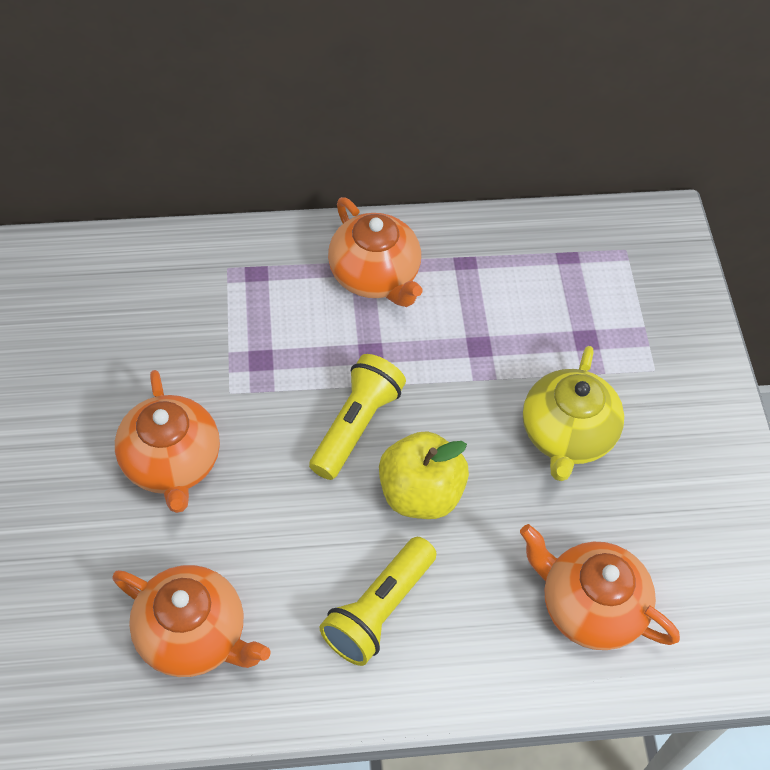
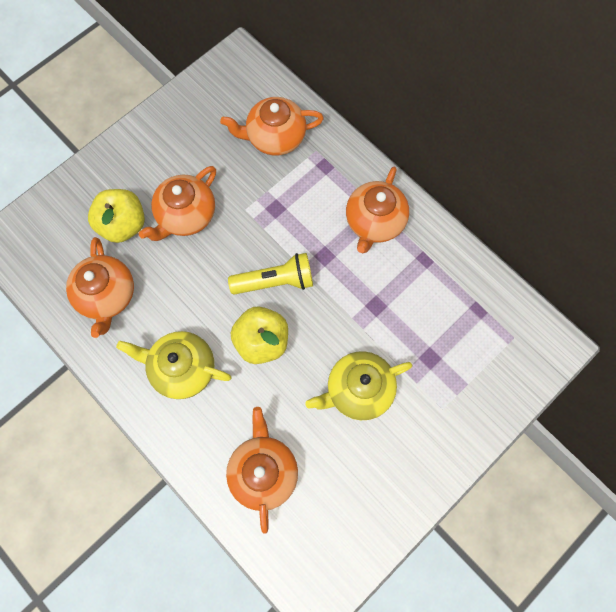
camera: 55 degrees right, 15 degrees up
yellow flashlight [320,537,436,666] -> yellow teapot [116,331,232,399]
none -> yellow apple [88,189,145,243]
none -> orange teapot [220,97,324,156]

